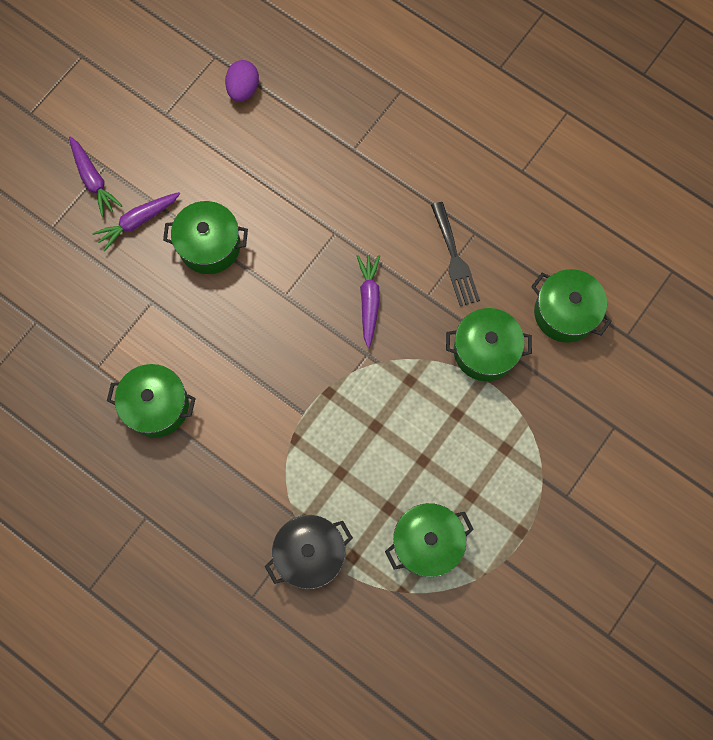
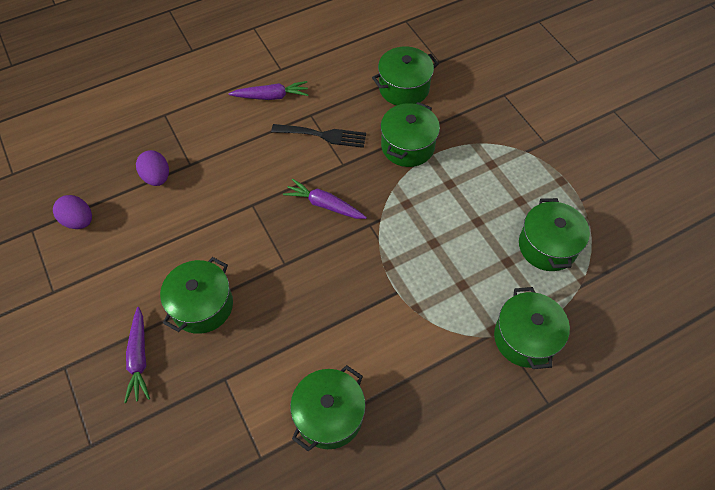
camera: 65 degrees left, 15 degrees down
purple carrot [69,136,123,217] -> purple carrot moved to [228,81,308,100]
black pot [265,515,353,589] -> green pot [494,287,570,369]
none -> purple egg [136,150,169,186]

